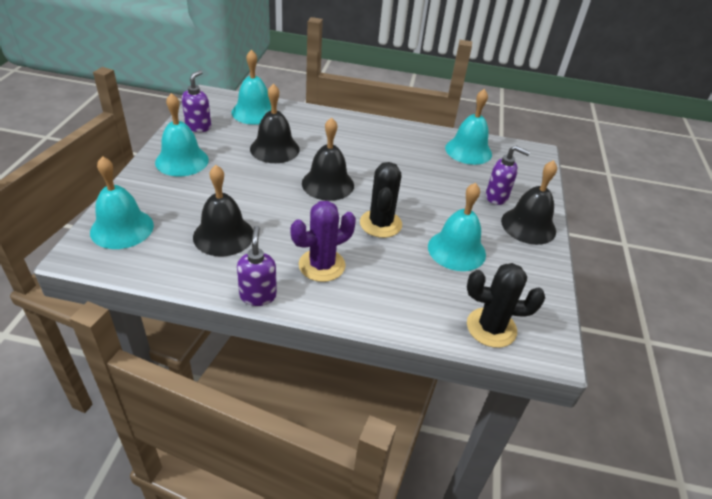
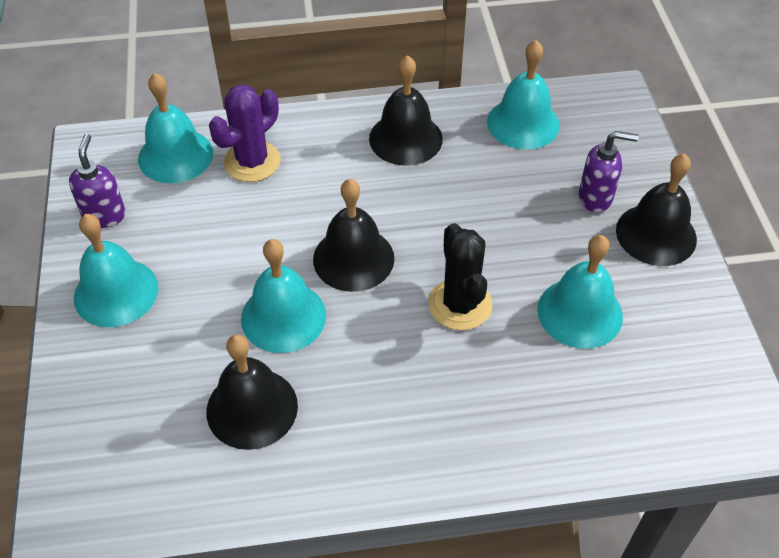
camera: 15 degrees left, 10 degrees up
turquoise bell [90,156,154,249] -> turquoise bell moved to [241,239,326,353]
purple soap dispenser [237,226,277,306] -> none
black bell [250,84,300,163] -> black bell moved to [369,55,443,166]
purple cactus [291,201,356,282] -> purple cactus moved to [209,84,281,182]
black cactus [467,263,545,348] -> none

